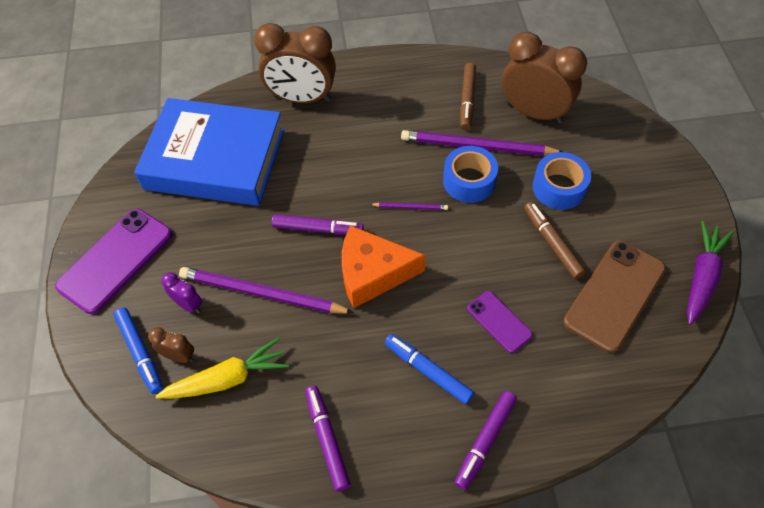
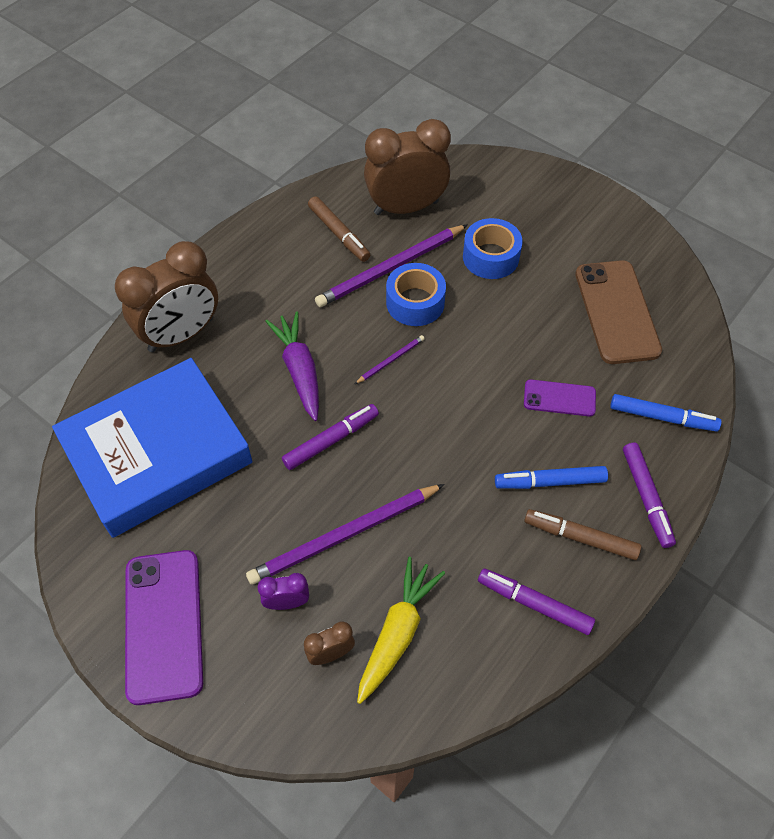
camera: 45 degrees left, 0 degrees up
blue marker [114,307,163,394] -> blue marker moved to [610,394,722,432]
orange cheese [342,225,426,308] -> none
brown marker [524,202,586,279] -> brown marker moved to [524,509,641,560]
purple carrot [687,221,734,325] -> purple carrot moved to [265,312,319,421]

